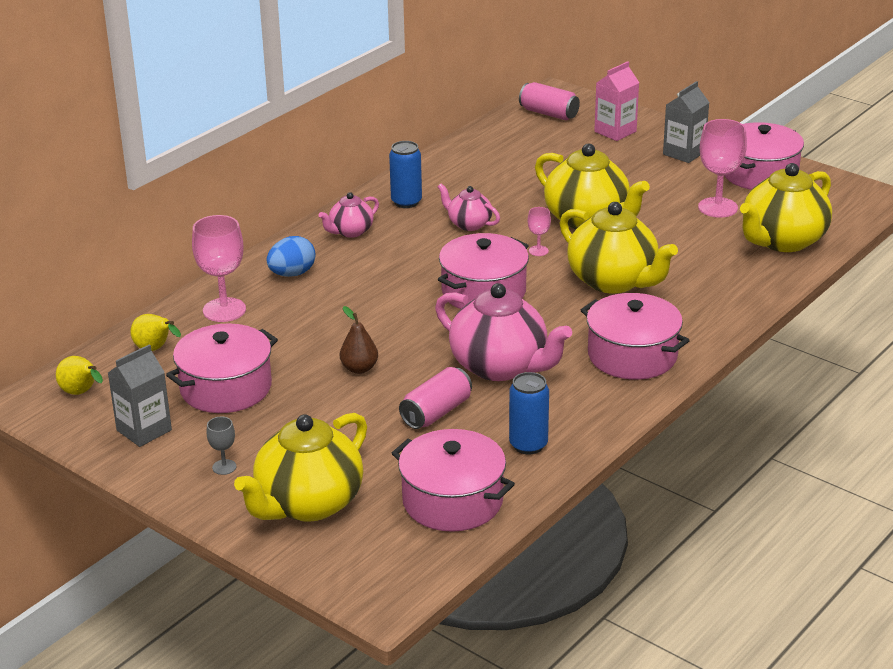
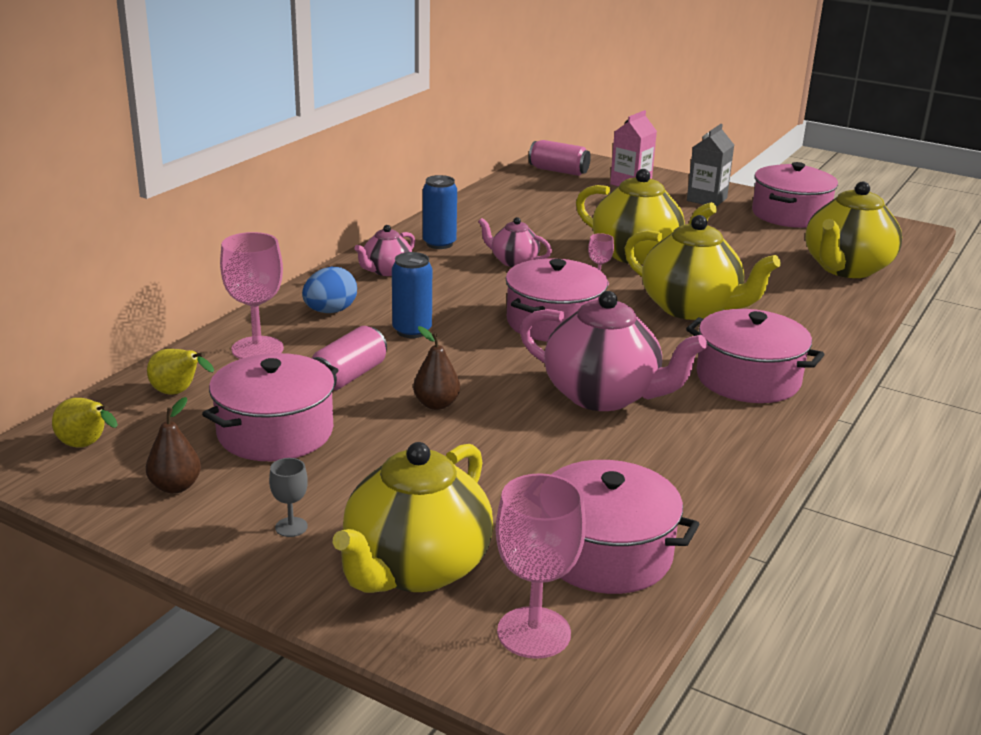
camera: 10 degrees left, 5 degrees down
grey carton [108,344,172,447] -> brown pear [146,397,201,494]
pink can [399,367,472,429] -> pink can moved to [312,326,387,391]
blue can [509,372,549,454] -> blue can moved to [392,252,432,338]
pink goblet [698,119,747,218] -> pink goblet moved to [496,473,586,659]

